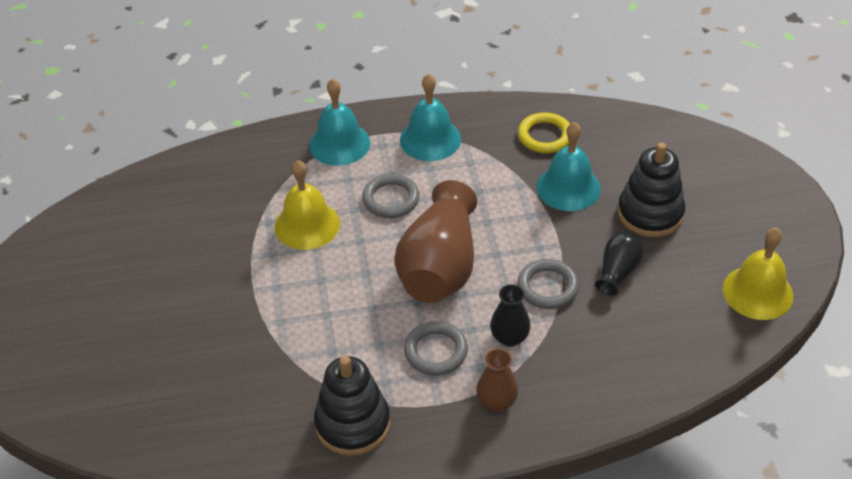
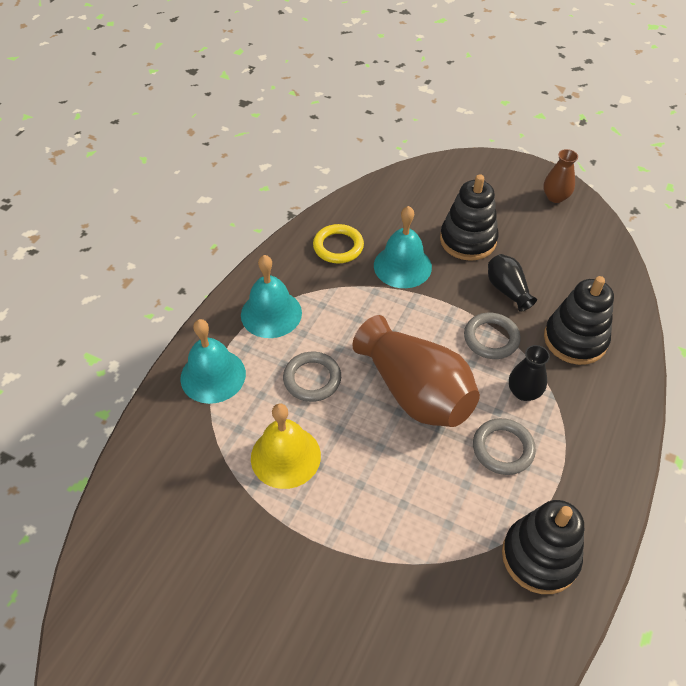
camera: 55 degrees left, 5 degrees up
brown vase [476,349,518,412] -> brown vase moved to [544,149,578,203]
yellow bell [723,227,794,320] -> none
none -> black stacking toy [544,276,614,365]

